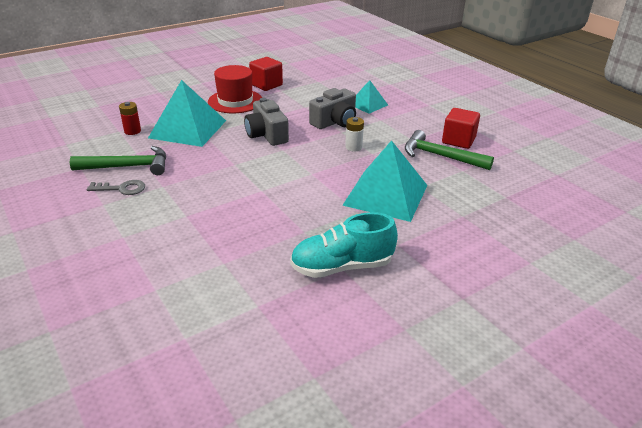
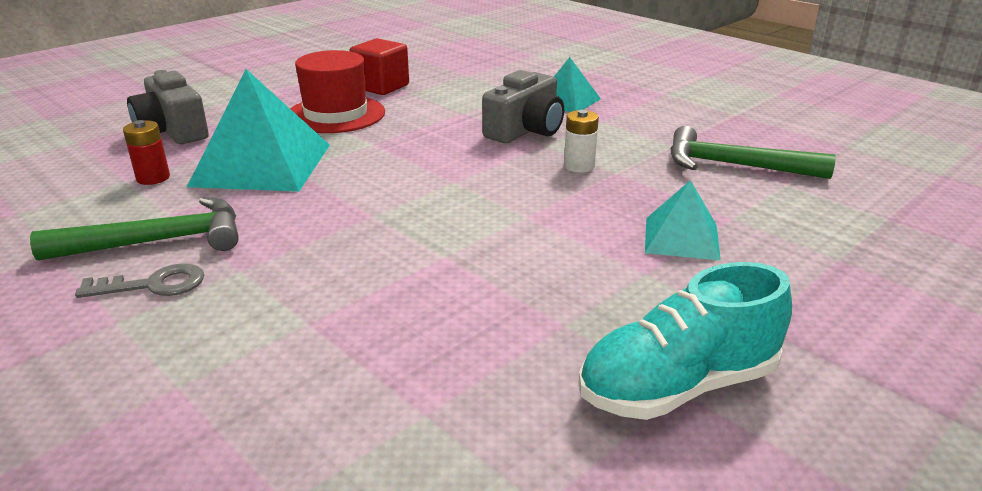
camera: 10 degrees left, 5 degrees down
grey camera [244,98,289,146] -> grey camera moved to [127,70,209,144]
turquoise pyramid [342,140,427,222] -> turquoise pyramid [645,180,721,261], size x0.55
red cube [442,108,480,149] -> none

